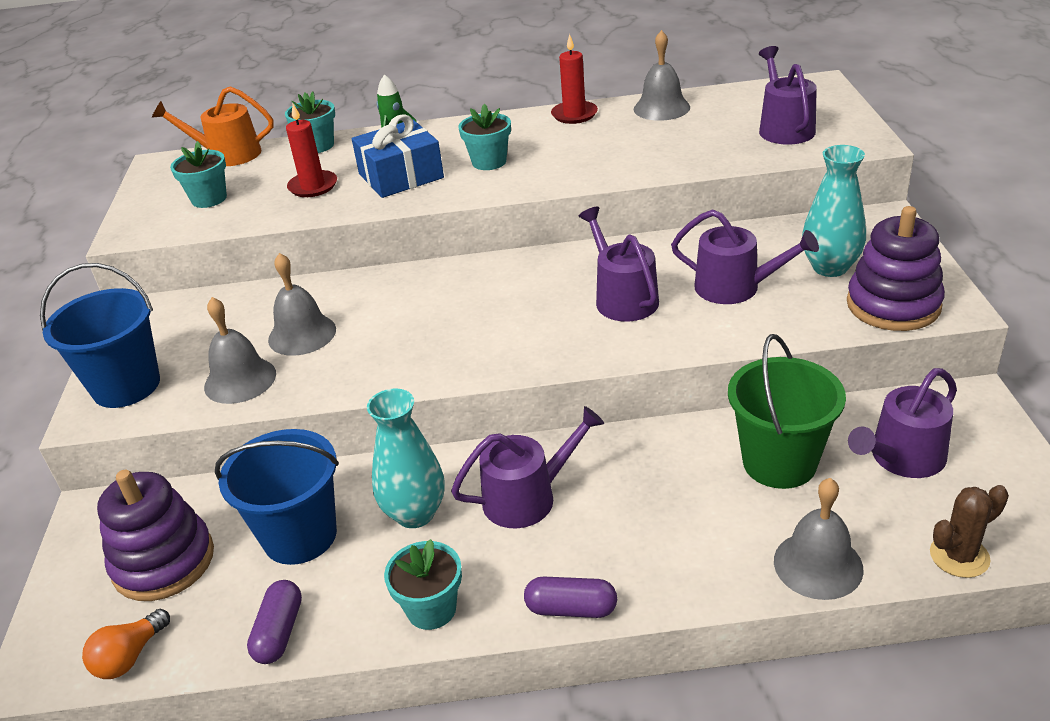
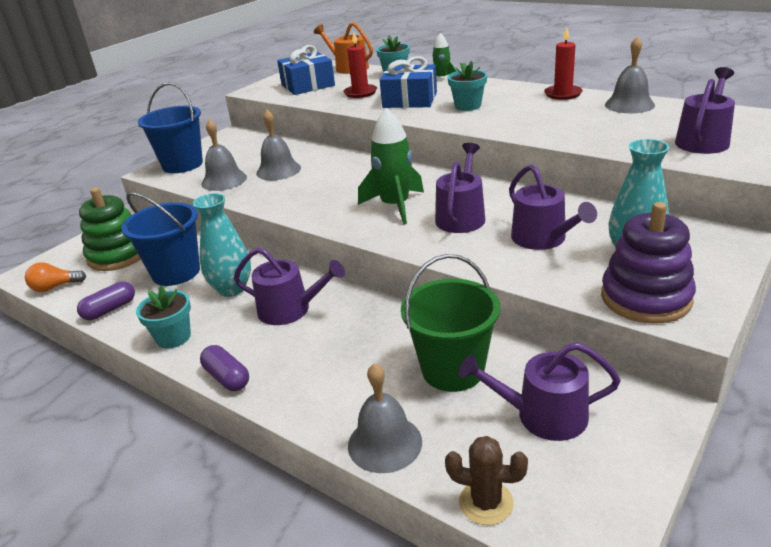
camera: 40 degrees right, 5 degrees down
purple stacking toy [97,470,214,601] -> green stacking toy [79,188,141,271]
turquoise flower pot [170,141,227,208] -> blue gift [277,45,335,95]
none -> green rocket [358,108,424,225]

